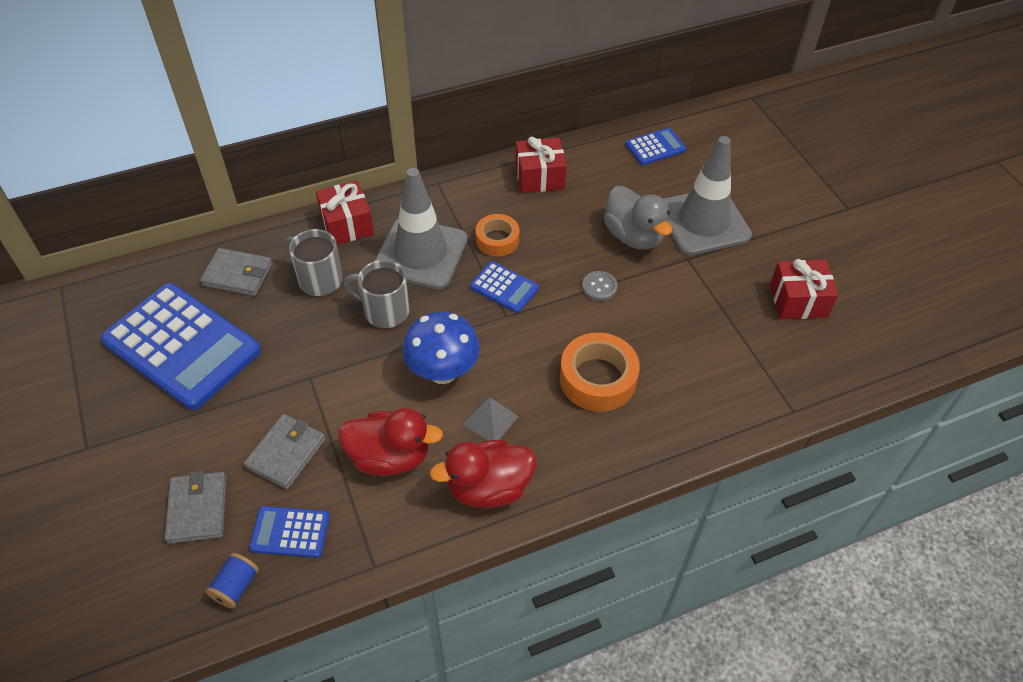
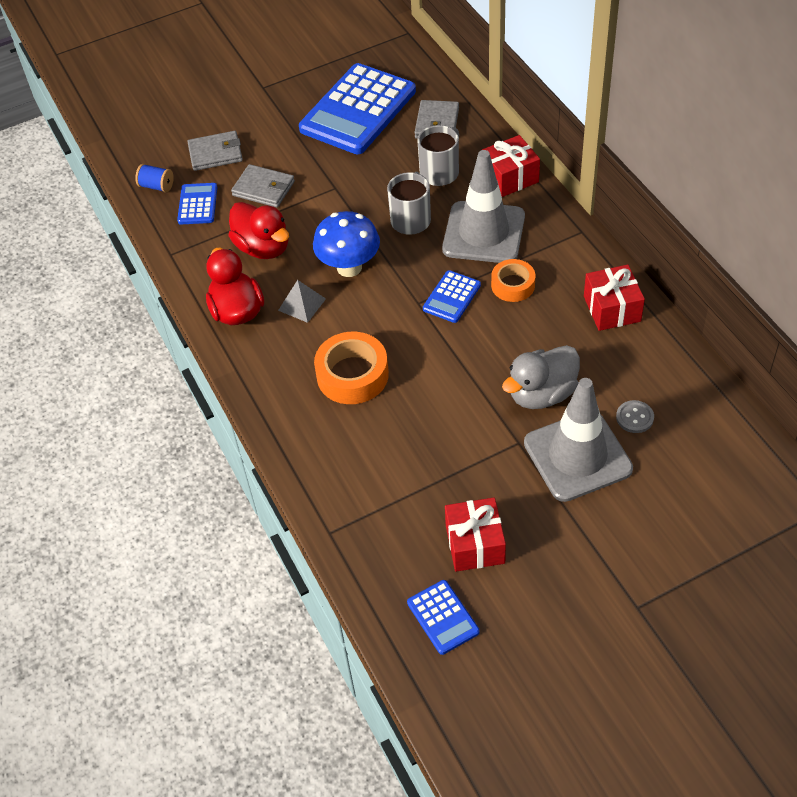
camera: 90 degrees right, 0 degrees up
red duck [338,408,443,476] -> red duck turned 45 degrees counterclockwise [228,202,289,259]
grey button [582,271,618,301] -> grey button moved to [616,400,654,433]
blue calculator [625,128,686,165] -> blue calculator moved to [407,580,480,655]

